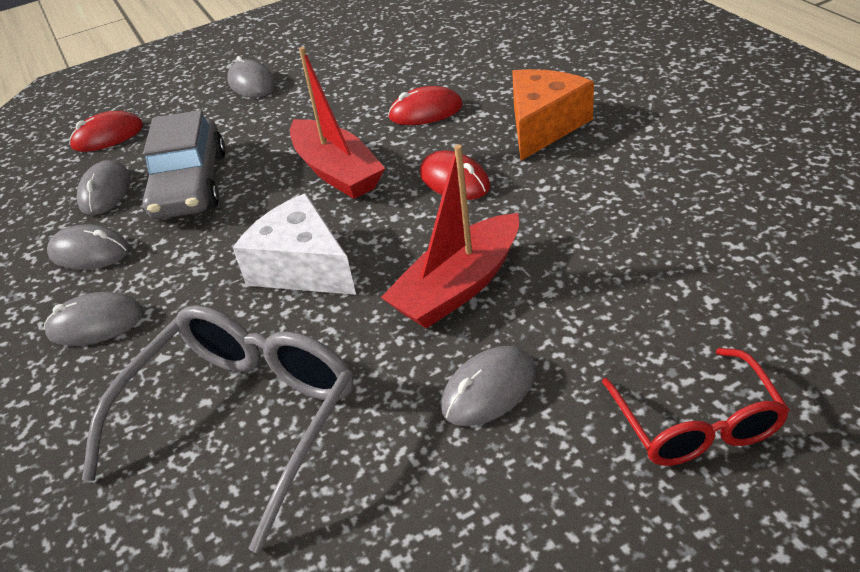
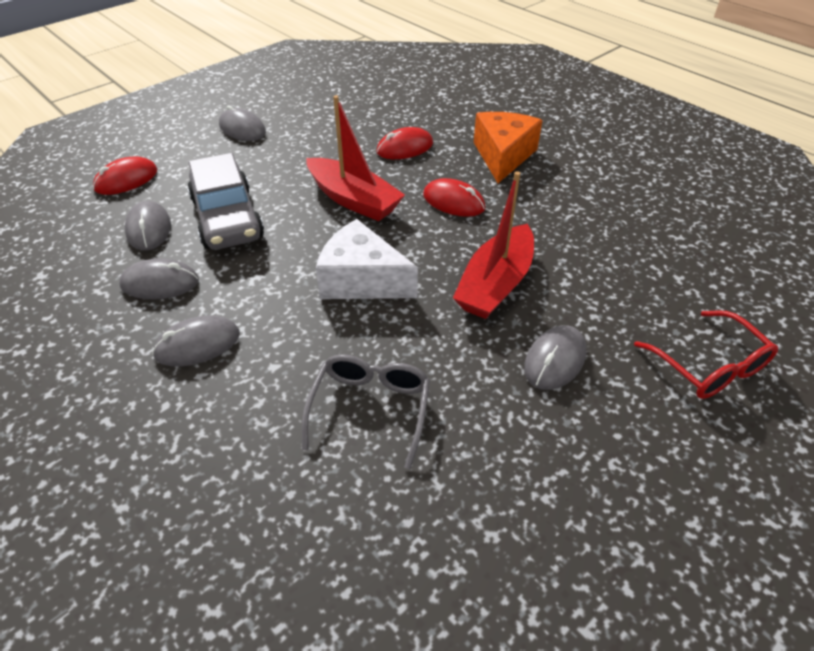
camera: 20 degrees left, 5 degrees up
grey glasses [82,305,353,553] -> grey glasses [302,354,430,469], size x0.61

